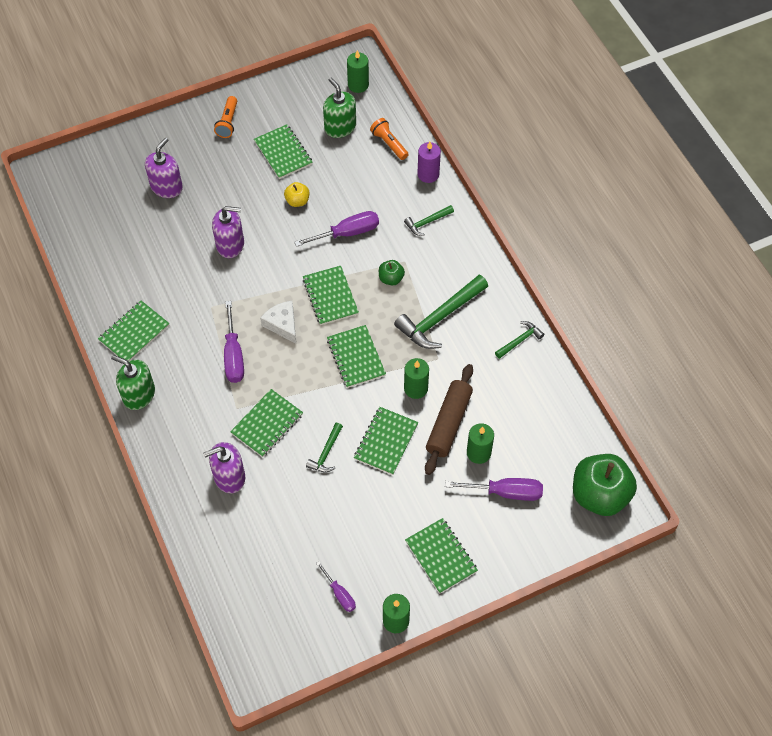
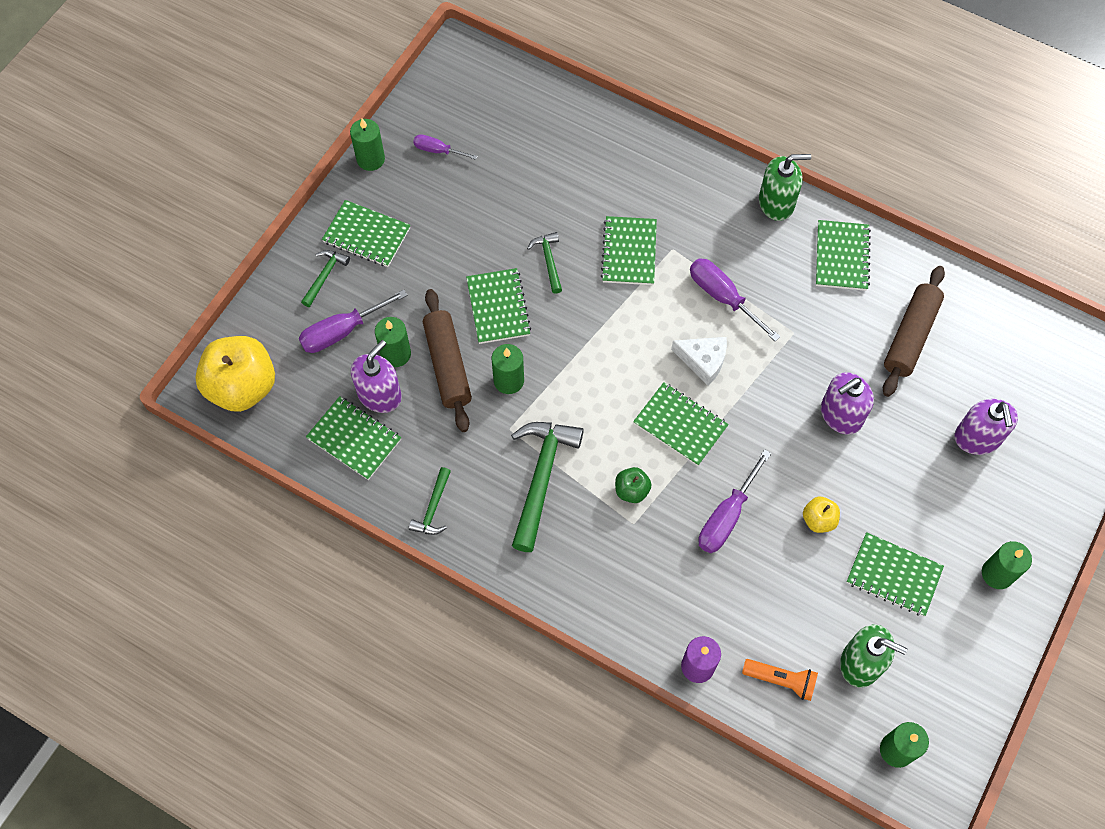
camera: 145 degrees right, 5 degrees up
purple soap dispenser [203,442,245,493] -> purple soap dispenser moved to [351,340,402,413]
orange flashlight [214,96,237,138] -> green candle [982,541,1032,589]
green notebook [327,325,386,388] -> green notebook moved to [306,396,401,480]
green hammer [404,205,454,236] -> green hammer moved to [301,250,350,307]
green apple [573,454,637,516] -> yellow apple [195,336,275,412]
none -> brown rolling pin [883,266,945,397]

